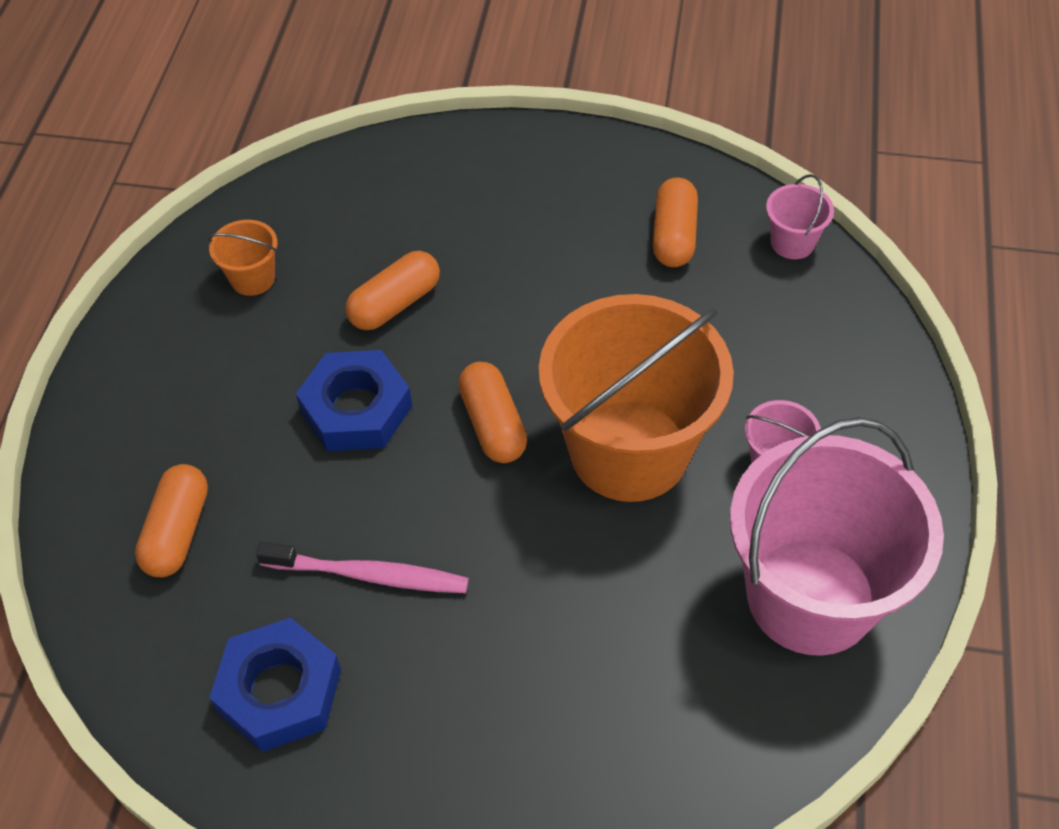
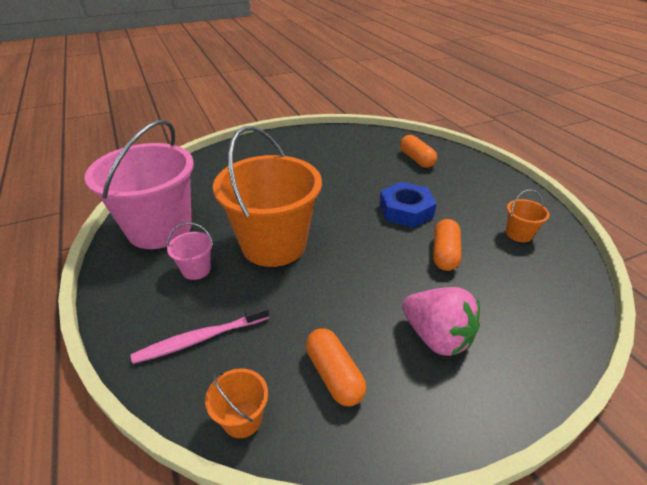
camera: 145 degrees right, 15 degrees down
blue nut [209,617,341,752] -> none
pink toothbrush [256,542,469,593] -> pink toothbrush moved to [131,303,269,364]
orange capsule [458,362,527,463] -> none
pink bucket [766,174,834,259] -> orange bucket [205,368,268,438]
none -> pink strawberry [402,287,480,356]

